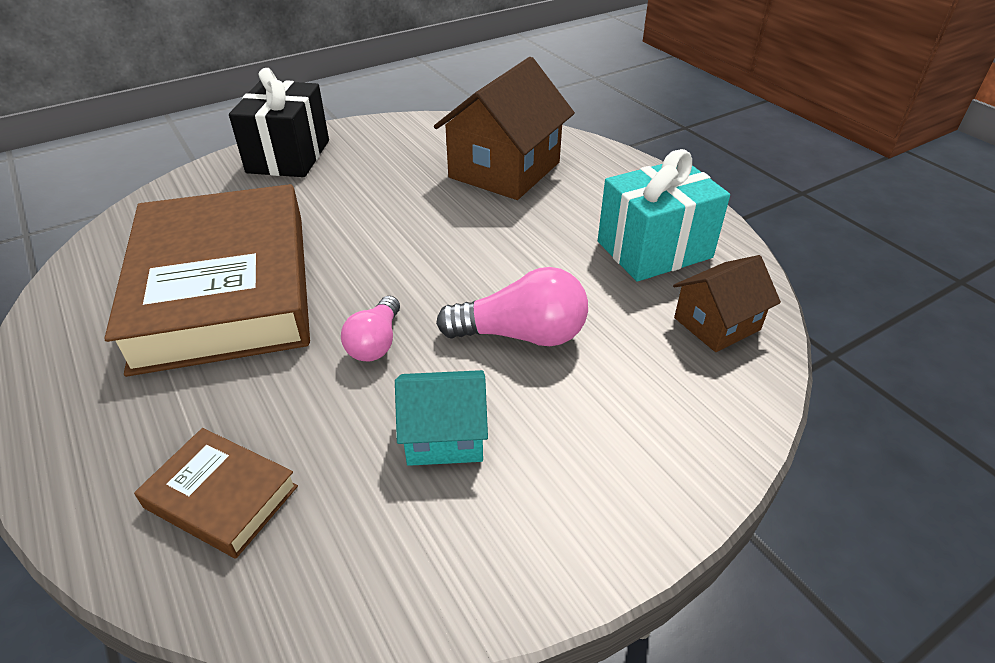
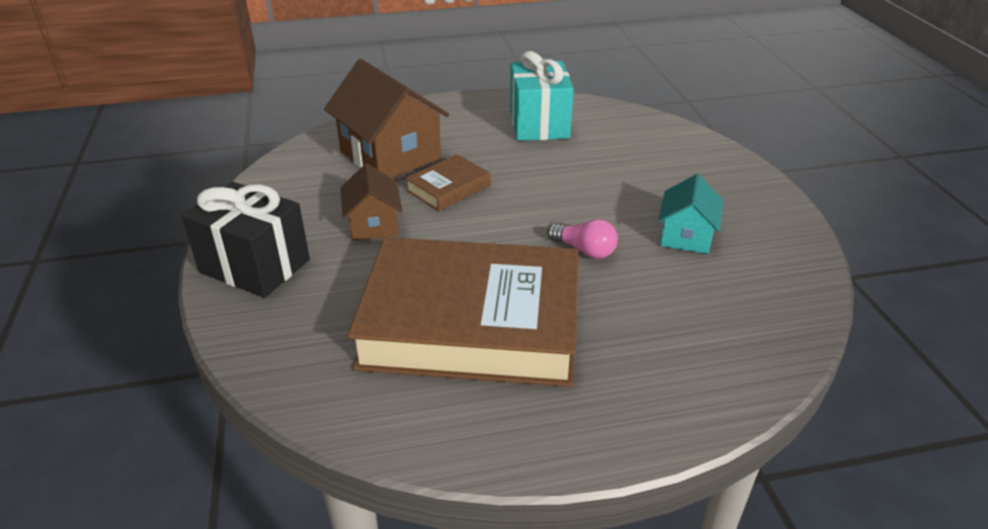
camera: 70 degrees left, 5 degrees down
brown book [134,428,298,559] -> brown book moved to [405,154,490,211]
pink light bulb [436,267,588,346] -> none
brown house [673,255,781,352] -> brown house moved to [340,163,403,241]

